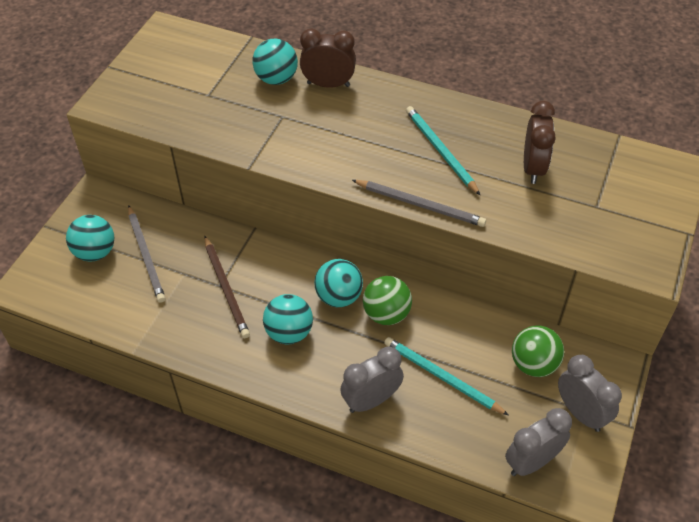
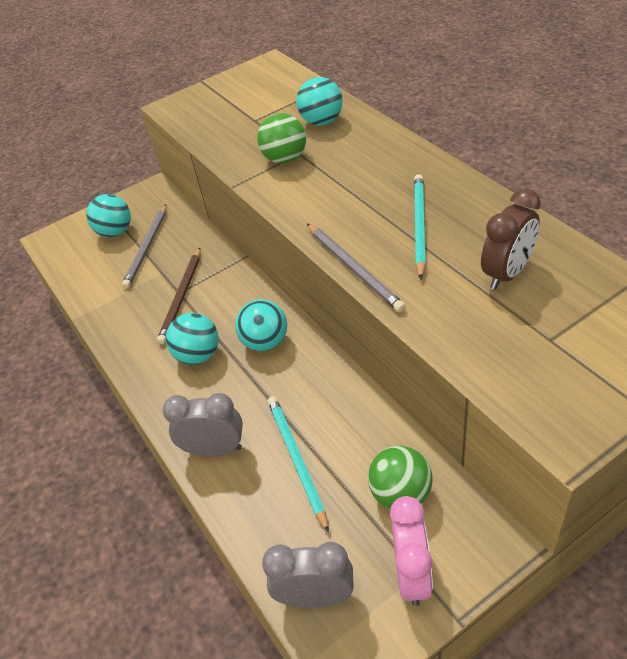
camera: 40 degrees right, 5 degrees down
brown clock [300,28,356,88] -> none
green ball [363,276,412,325] -> green ball moved to [257,113,306,164]
grey clock [558,355,622,432] -> pink clock [390,496,433,606]

